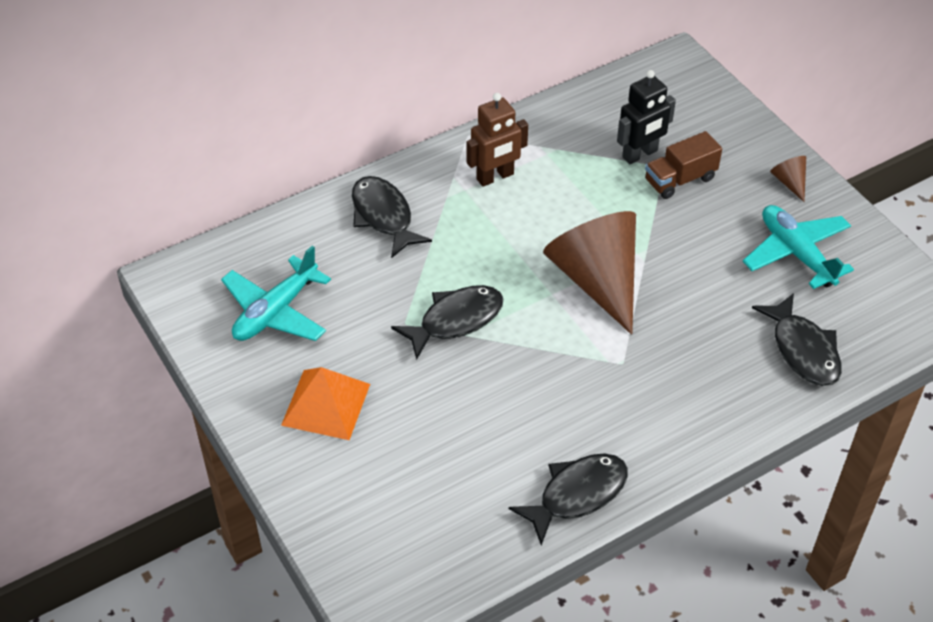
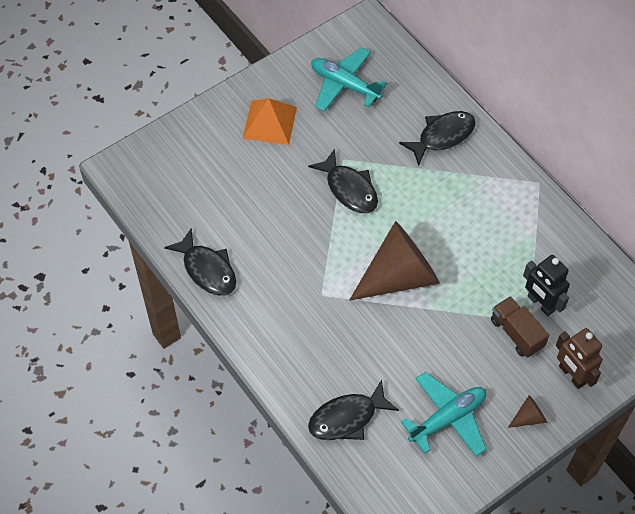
camera: 85 degrees right, 10 degrees up
brown robot [466,93,528,187] -> brown robot moved to [556,328,603,389]

